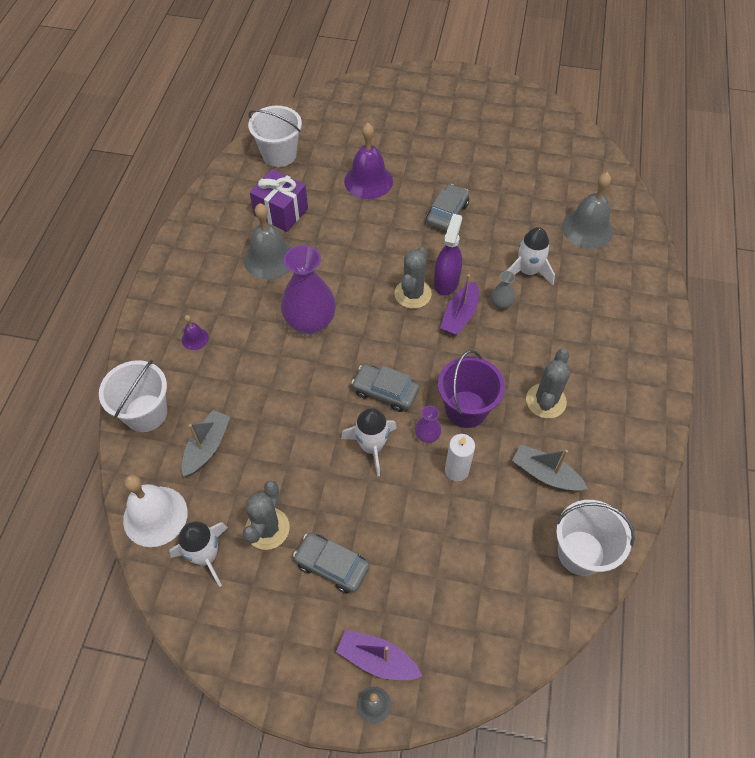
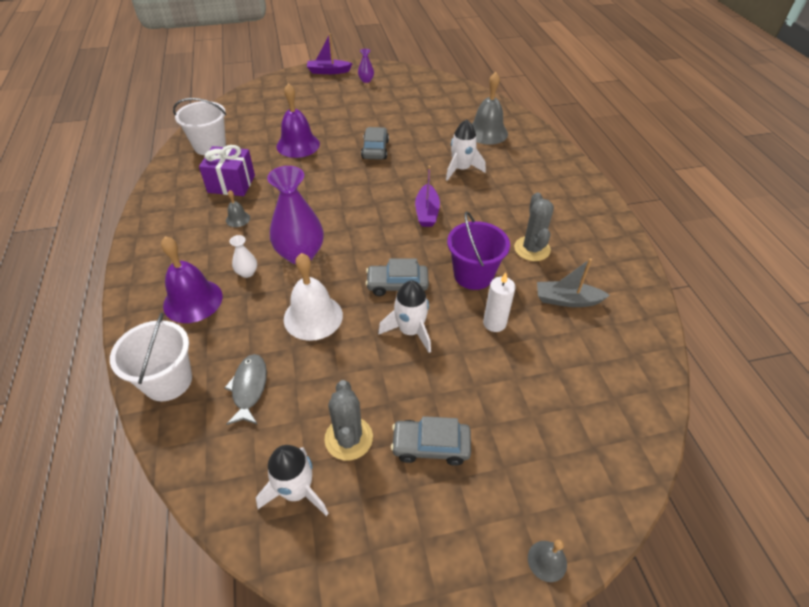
camera: 25 degrees left, 10 degrees down
white bell [123,475,188,547] -> white bell moved to [284,253,343,341]
purple bell [182,315,209,350] -> purple bell [161,236,223,323], size x2.08
grey boat [182,410,230,477] -> grey fish [224,354,267,425]
grey bell [244,203,292,280] -> grey bell [226,190,250,227], size x0.48
purple boat [336,629,422,680] -> purple boat moved to [307,33,353,74]
grey cactus [394,247,432,309] -> none
purple vase [415,406,442,443] -> purple vase moved to [358,49,374,83]
purple spray bottle [434,214,462,295] -> none
grey vase [491,271,515,309] -> none
white bucket [555,500,635,576] -> none
none -> white vase [230,235,257,278]

